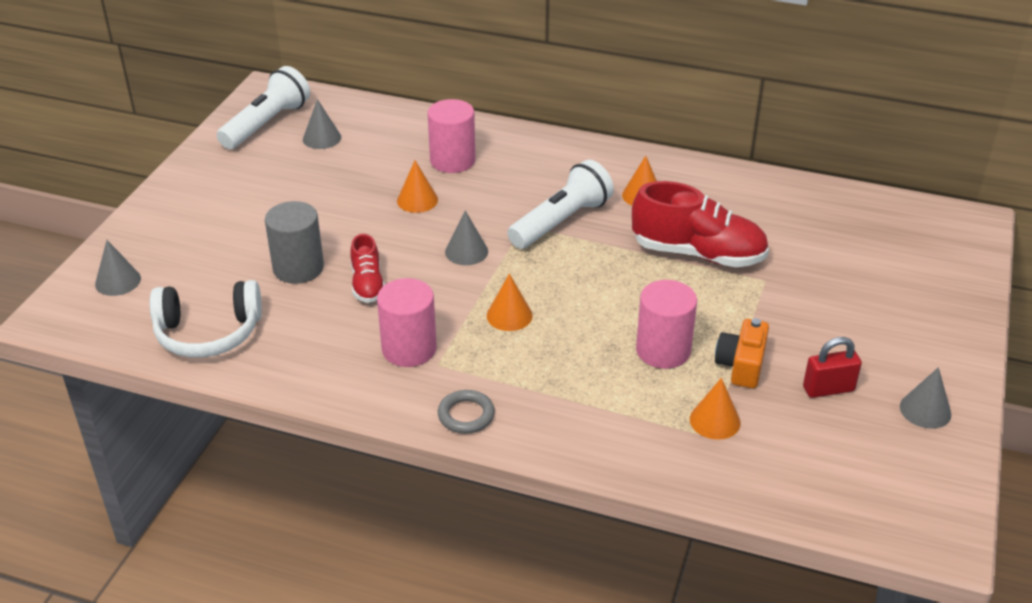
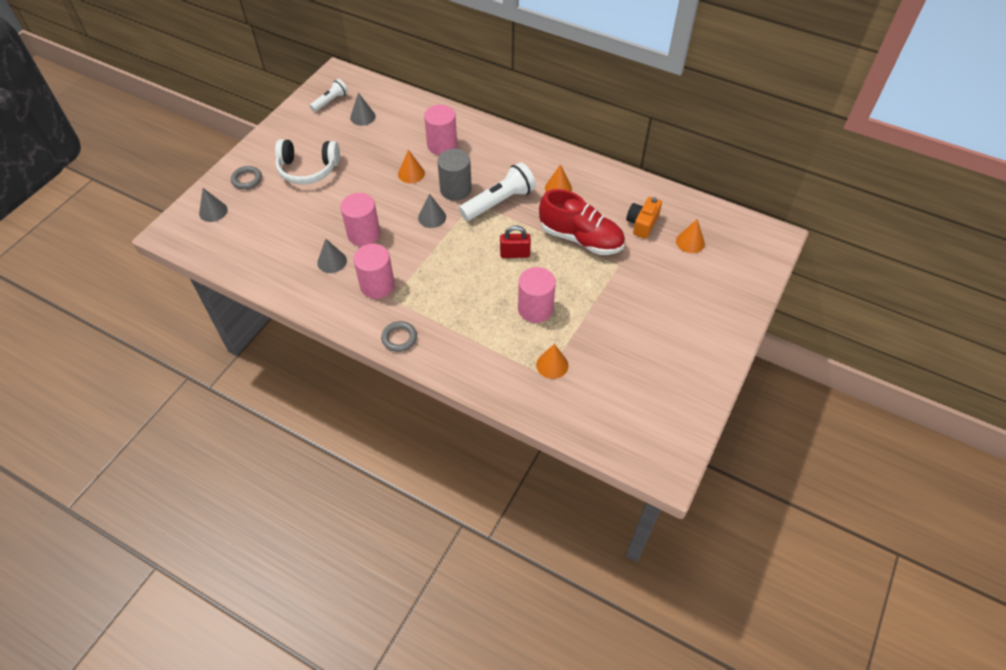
camera: 10 degrees right, 15 degrees up
white headphones [149,280,262,358] -> white headphones moved to [275,139,340,184]
white flashlight [217,66,310,149] -> white flashlight [310,79,348,112], size x0.58
grey cylinder [265,201,324,284] -> grey cylinder moved to [437,149,472,201]
red shoe [350,234,385,303] -> pink cylinder [340,193,380,246]
orange cone [487,273,533,331] -> orange cone moved to [676,219,705,253]
orange camera [715,318,769,388] -> orange camera moved to [626,197,662,239]
red padlock [803,337,862,398] -> red padlock moved to [500,226,531,258]
grey cone [900,367,951,429] -> grey cone moved to [317,239,347,273]
none -> grey ring [231,166,262,189]

